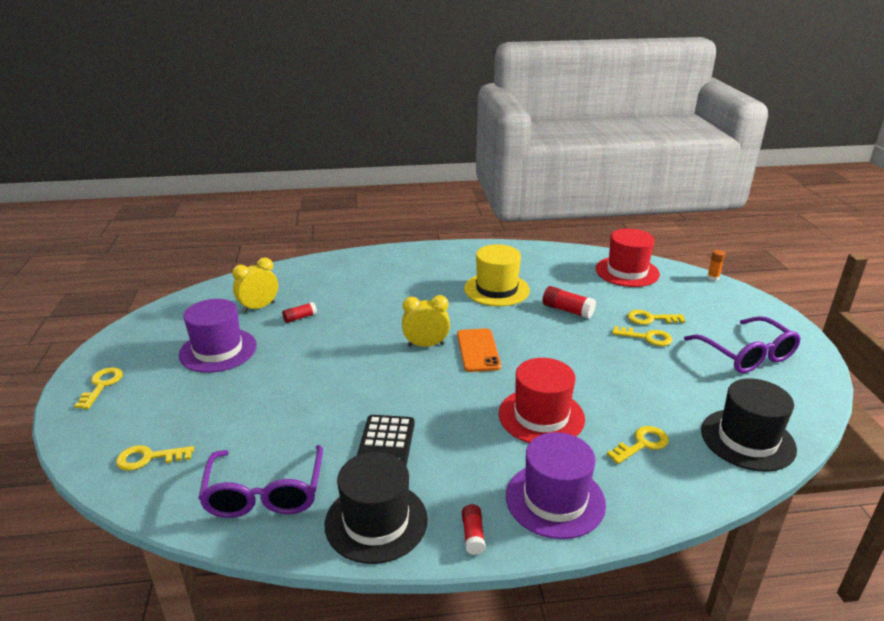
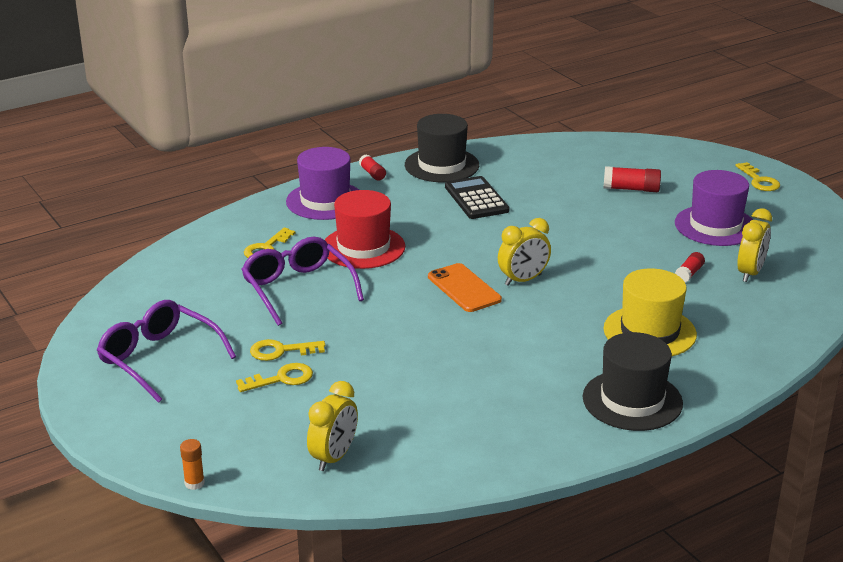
camera: 155 degrees right, 0 degrees up
yellow key [116,445,194,471] -> none
purple glasses [198,445,323,518] -> purple glasses moved to [241,237,364,326]
yellow hat [464,244,530,306] -> yellow hat moved to [603,268,697,356]
red glue stick [543,286,596,319] -> red glue stick moved to [603,166,661,192]
red hat [596,229,660,287] -> yellow clock [307,381,358,471]
black hat [701,378,797,472] -> black hat moved to [583,332,683,431]

